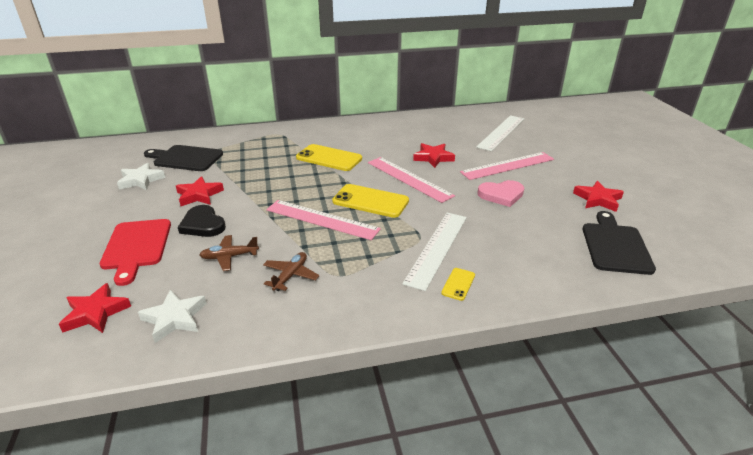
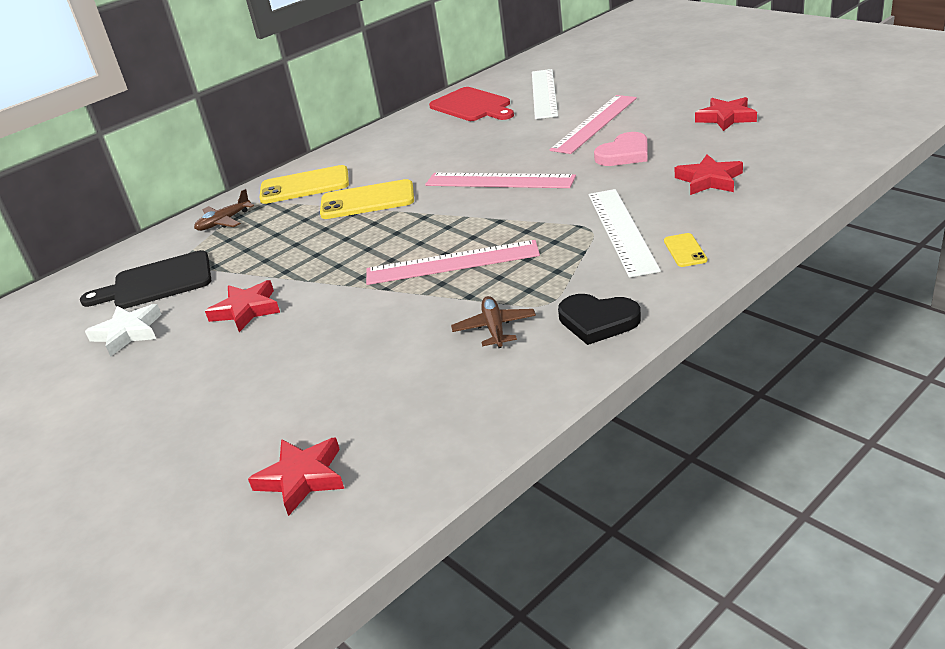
camera: 25 degrees left, 0 degrees up
red cutting board [100,219,171,286] -> red cutting board moved to [429,87,514,121]
white star [138,290,207,343] -> none
black heart [178,205,226,237] -> black heart moved to [558,294,641,345]
brown plane [200,235,259,271] -> brown plane moved to [194,189,254,231]
yellow phone [332,184,409,218] -> yellow phone moved to [259,165,349,204]
red star [413,143,455,168] -> red star moved to [675,154,743,195]
black cutting board [583,211,656,275] -> none

